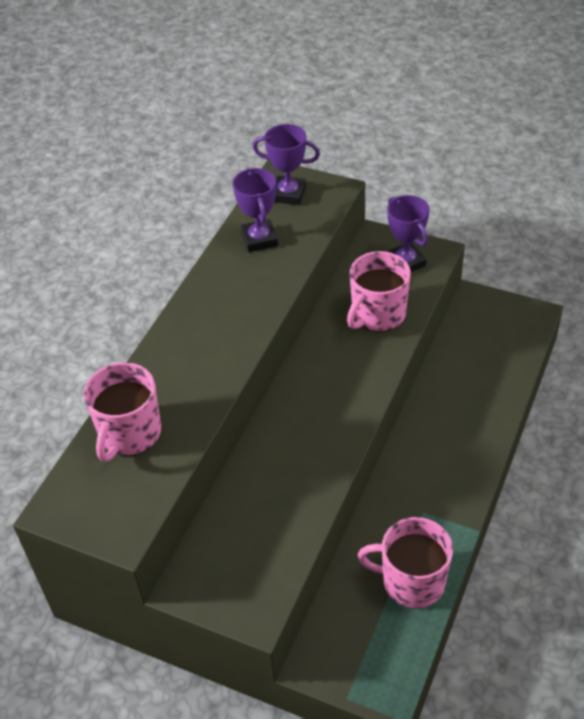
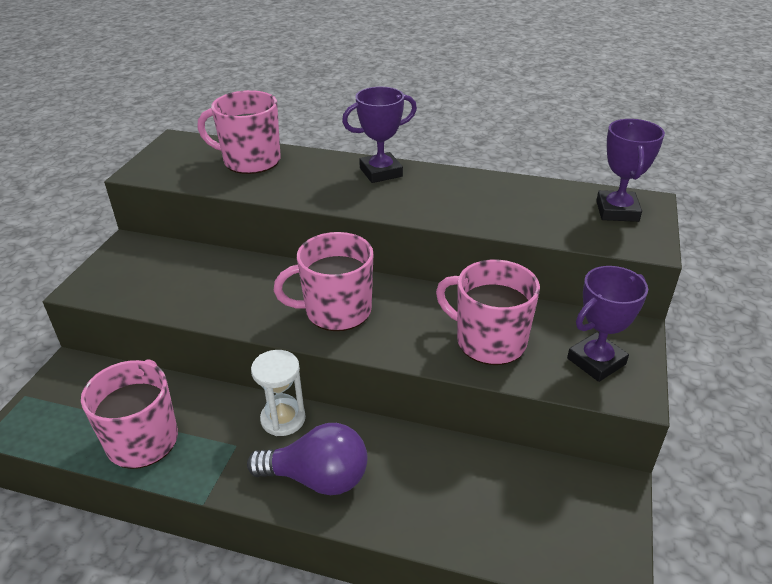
camera: 80 degrees right, 10 degrees down
purple trophy [232,168,278,252] -> purple trophy moved to [342,86,417,183]
none -> purple light bulb [247,423,368,495]
none -> white hourglass [251,350,306,436]
none -> pink mug [274,232,373,331]

